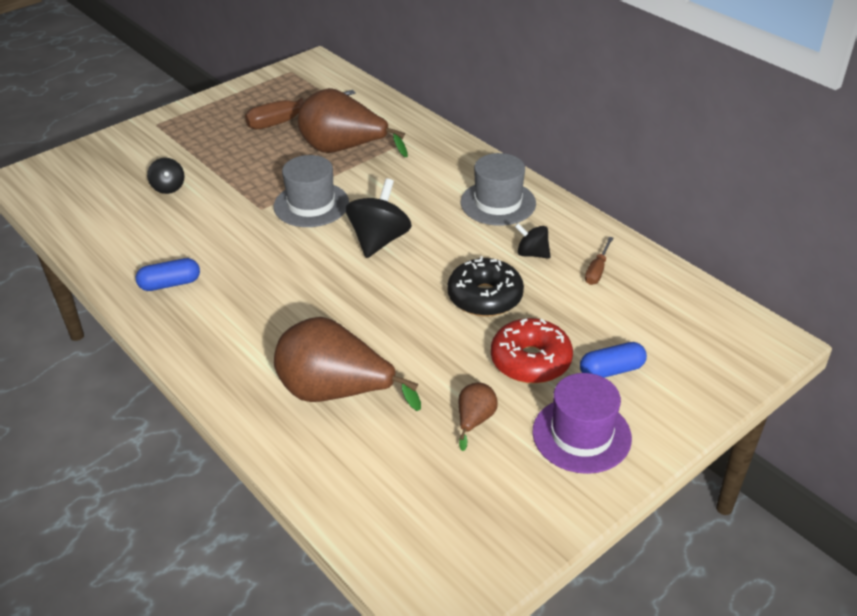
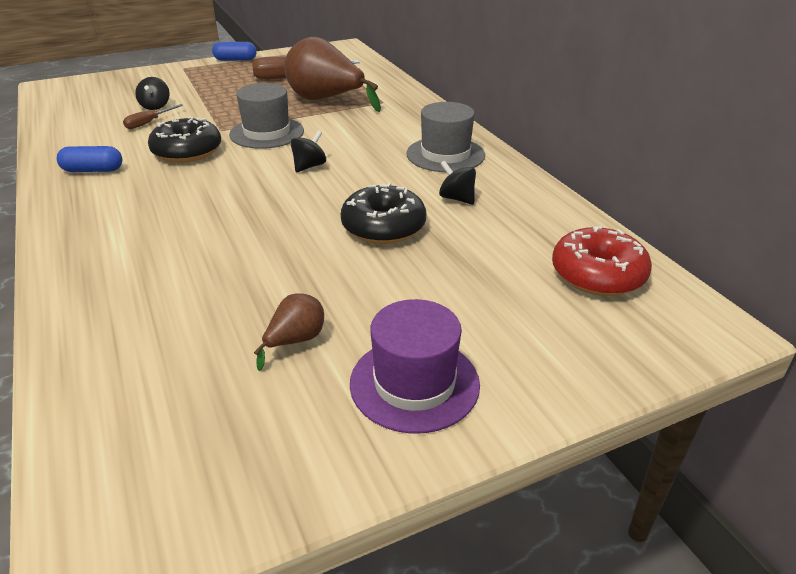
camera: 15 degrees right, 5 degrees down
brown pear [274,317,421,411] -> none
black spinning top [346,178,412,258] -> black spinning top [291,130,326,172], size x0.57
red donut [491,318,573,384] -> red donut moved to [552,226,652,296]
blue capsule [580,342,647,378] -> blue capsule moved to [212,42,257,61]
brown screwdriver [585,237,613,285] -> brown screwdriver moved to [123,104,183,129]
none -> black donut [148,116,221,163]

